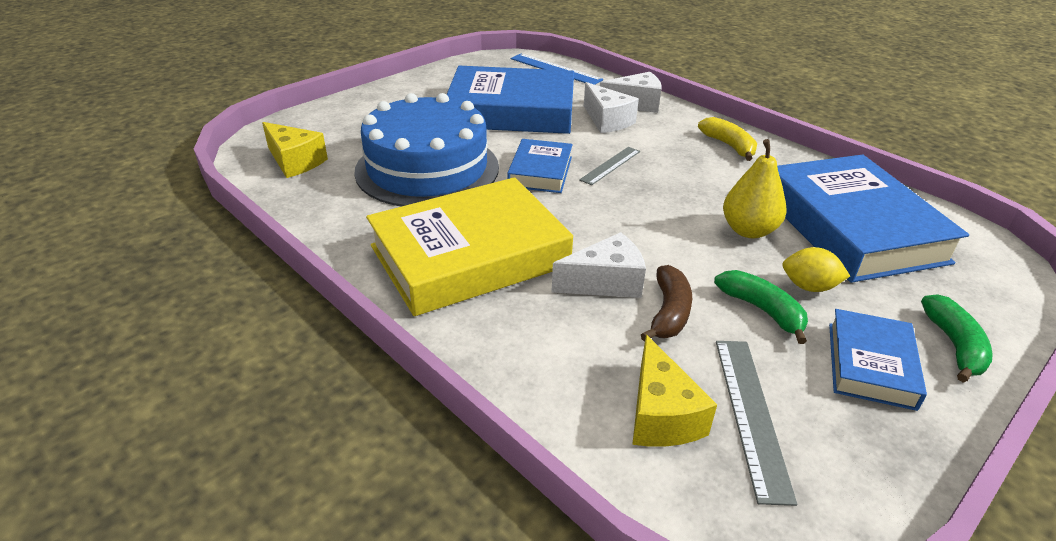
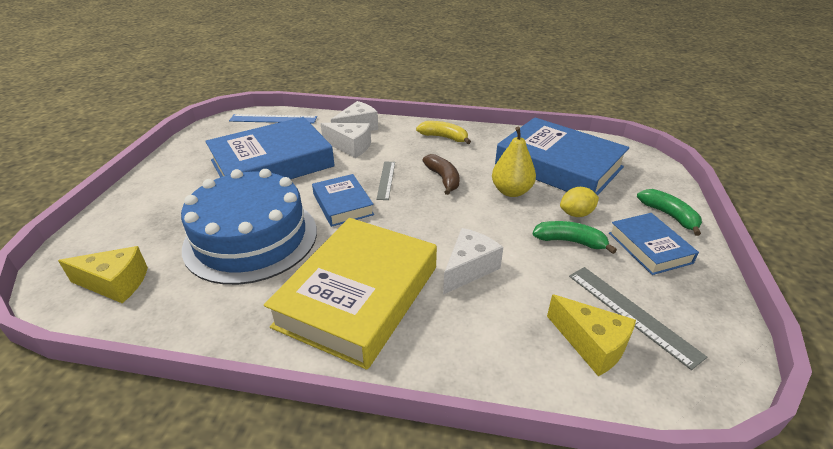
camera: 35 degrees left, 0 degrees up
brown banana [641,265,692,342] -> brown banana moved to [423,154,459,195]

